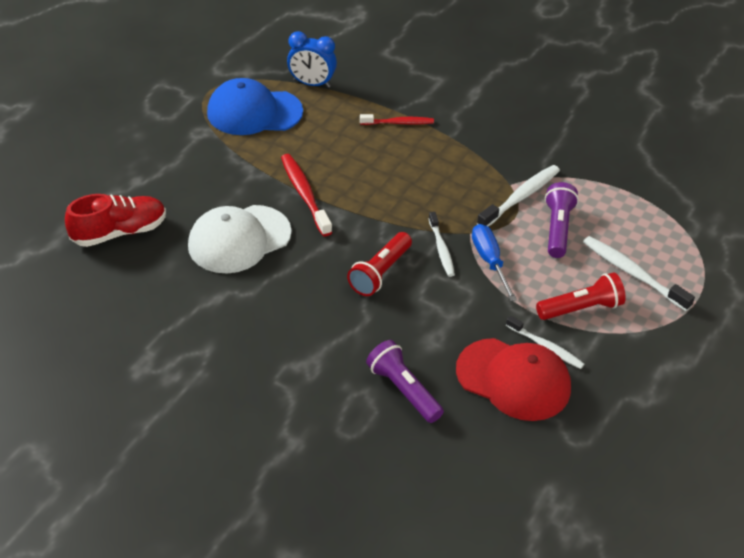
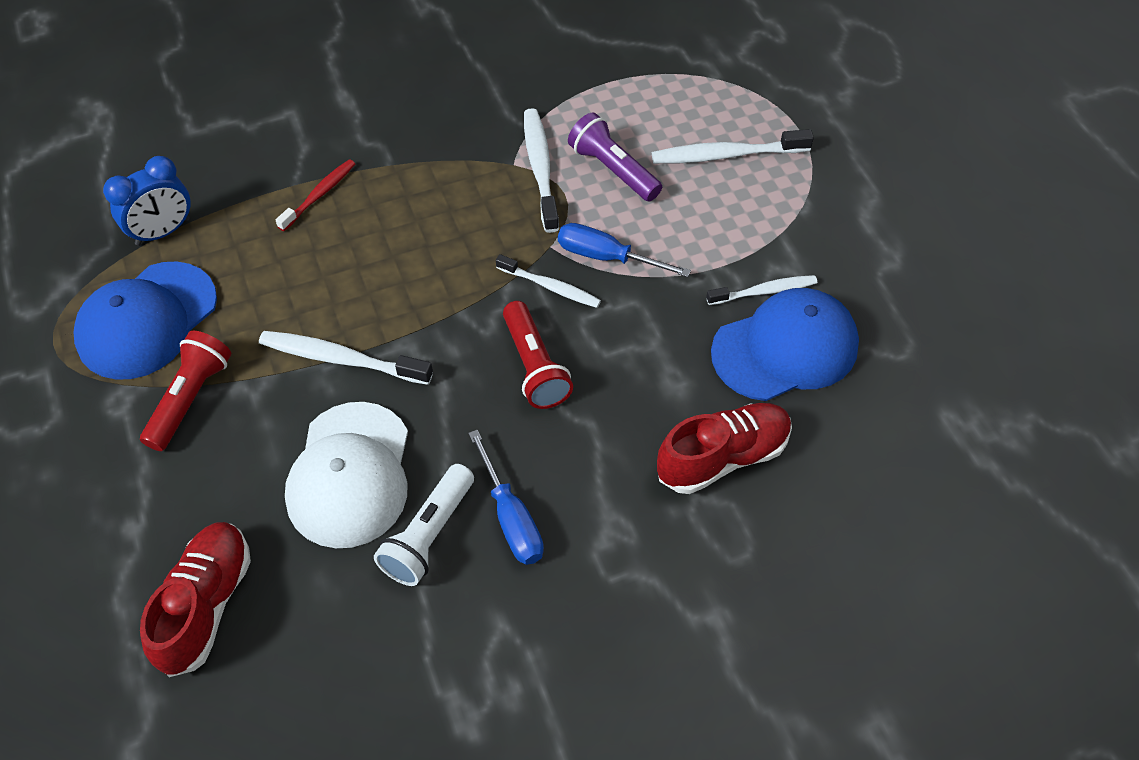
camera: 50 degrees left, 10 degrees up
red toothbrush [281,154,332,237] -> white toothbrush [259,331,433,385]
purple flashlight [366,340,444,423] -> red shoe [657,403,792,494]
red cap [456,338,571,421] -> blue cap [711,288,859,401]
red flashlight [536,272,626,320] -> red flashlight moved to [140,331,231,451]
none -> white flashlight [374,464,474,586]
none -> blue screwdriver [468,430,544,565]

